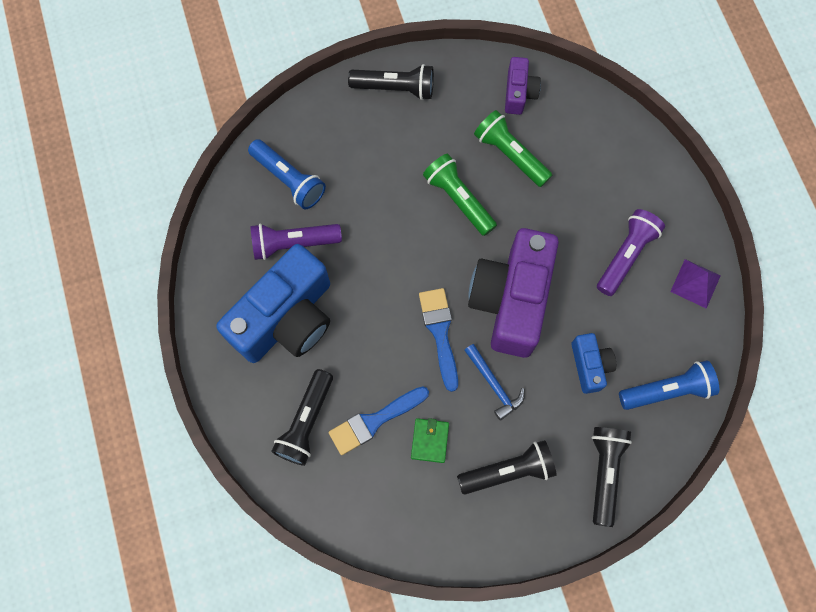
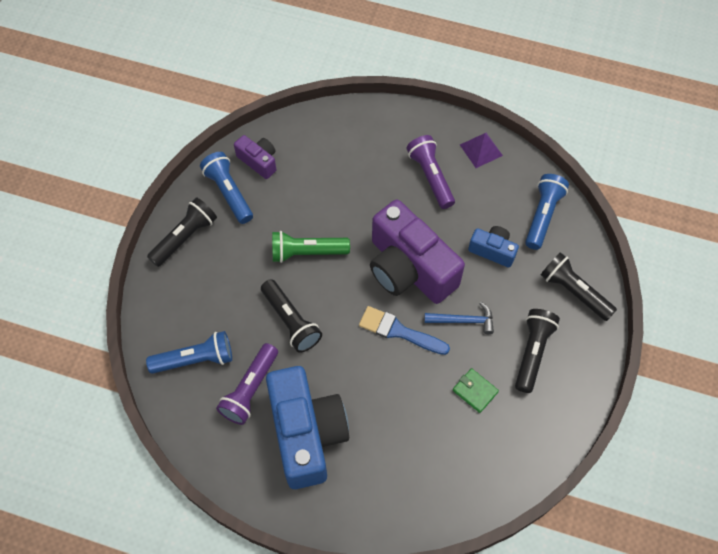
camera: 55 degrees left, 10 degrees down
black flashlight [271,369,333,466] -> black flashlight moved to [261,279,322,353]
blue brush [328,386,429,455] -> none
green flashlight [474,110,552,187] -> none
none -> blue flashlight [200,152,253,224]

